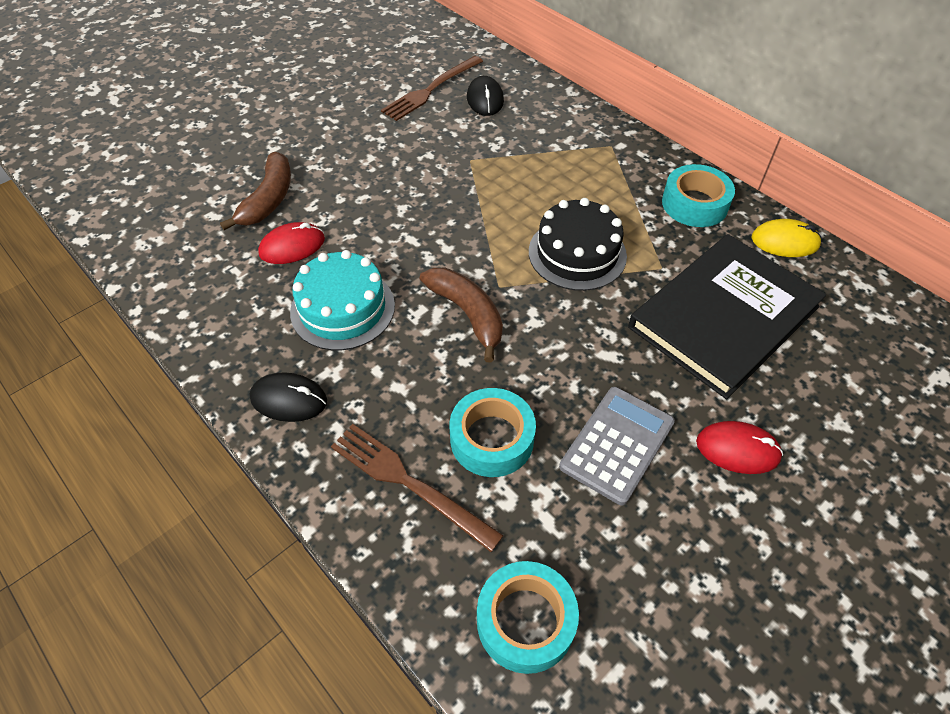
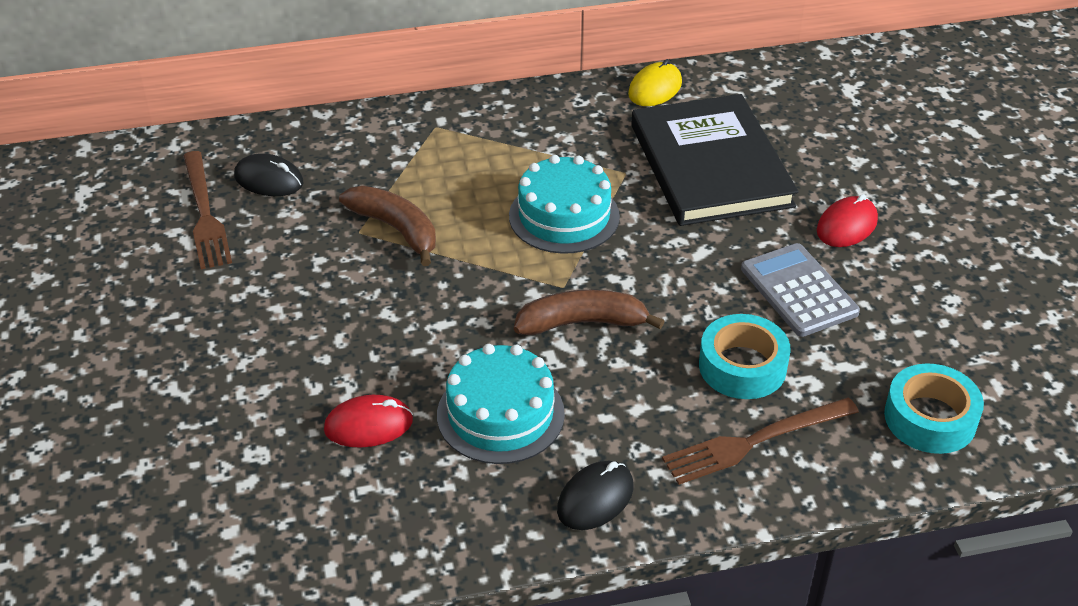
camera: 60 degrees left, 10 degrees down
brown banana [220,152,291,230] -> brown banana moved to [339,186,436,266]
red mouse [258,222,325,264] -> red mouse turned 75 degrees clockwise [324,395,413,448]
black cake [529,198,627,291] -> turquoise cake [509,155,620,254]
turquoise tape [662,164,735,227] -> none

